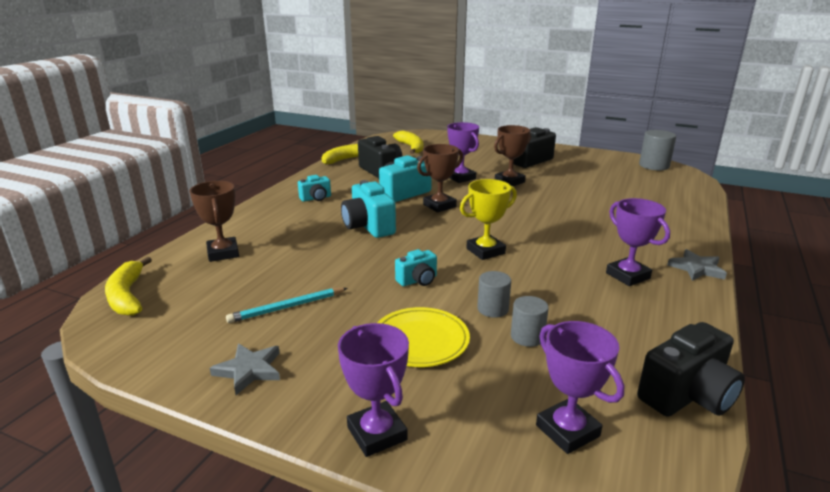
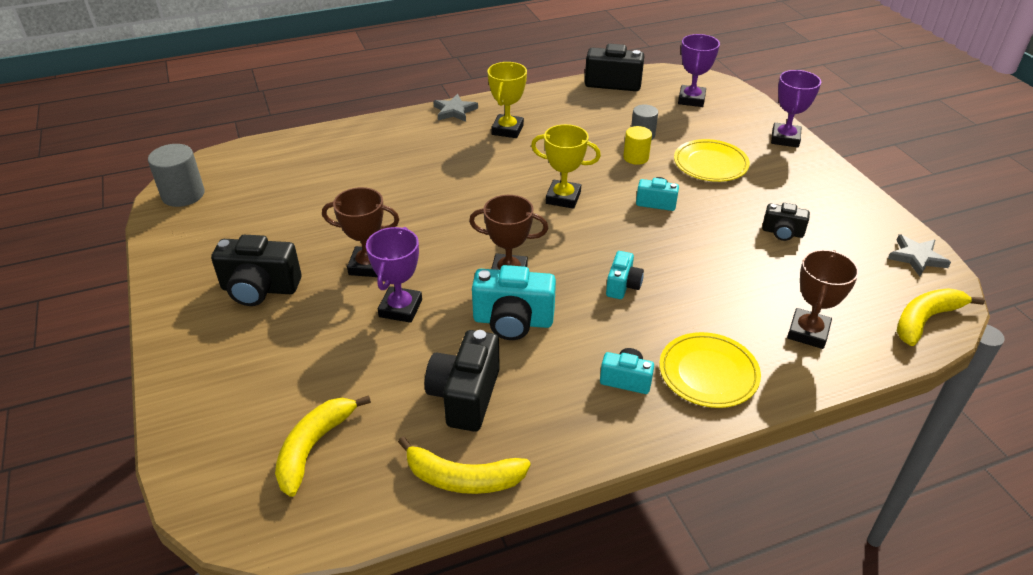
camera: 135 degrees left, 15 degrees up
yellow banana [105,257,152,316] -> yellow banana turned 150 degrees counterclockwise [897,289,985,346]
grey star [210,343,280,395] -> grey star moved to [888,234,951,276]
turquoise pencil [226,288,348,323] -> black camera [762,203,810,241]
turquoise camera [341,180,396,238] -> turquoise camera [606,251,644,299], size x0.58
grey cylinder [477,271,511,318] -> yellow cylinder [623,126,652,165]
purple trophy [606,198,670,286] -> yellow trophy [487,62,527,138]
none -> yellow plate [659,332,761,408]

